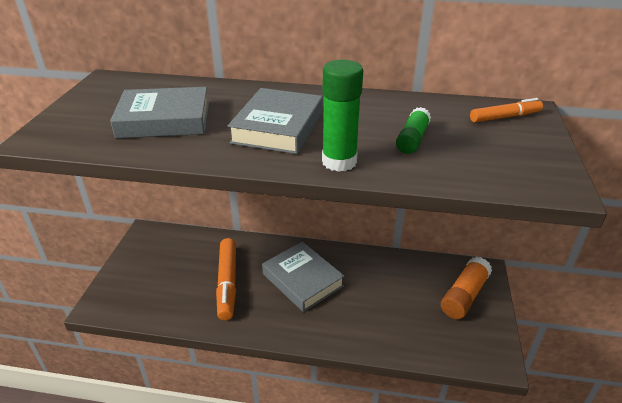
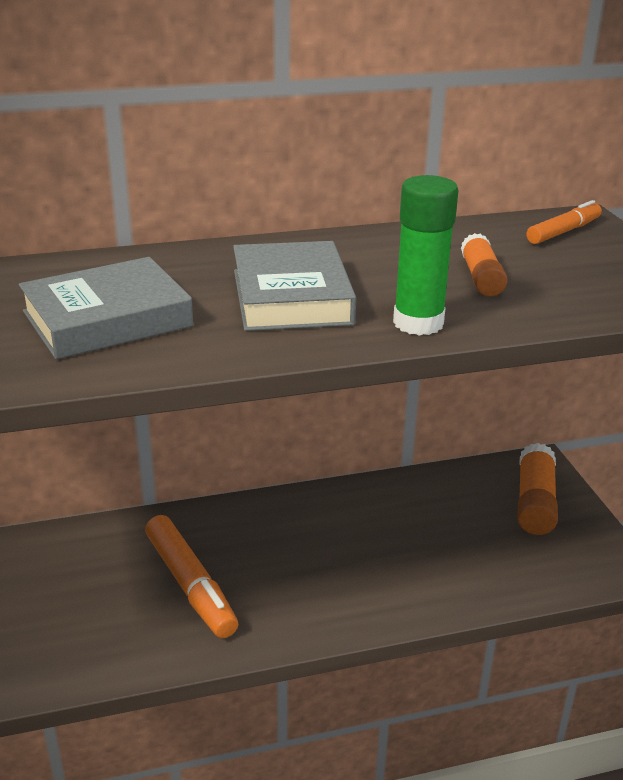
camera: 25 degrees left, 5 degrees down
grey book [262,242,345,312] -> none
green glue stick [396,107,431,154] -> orange glue stick [461,233,508,296]

